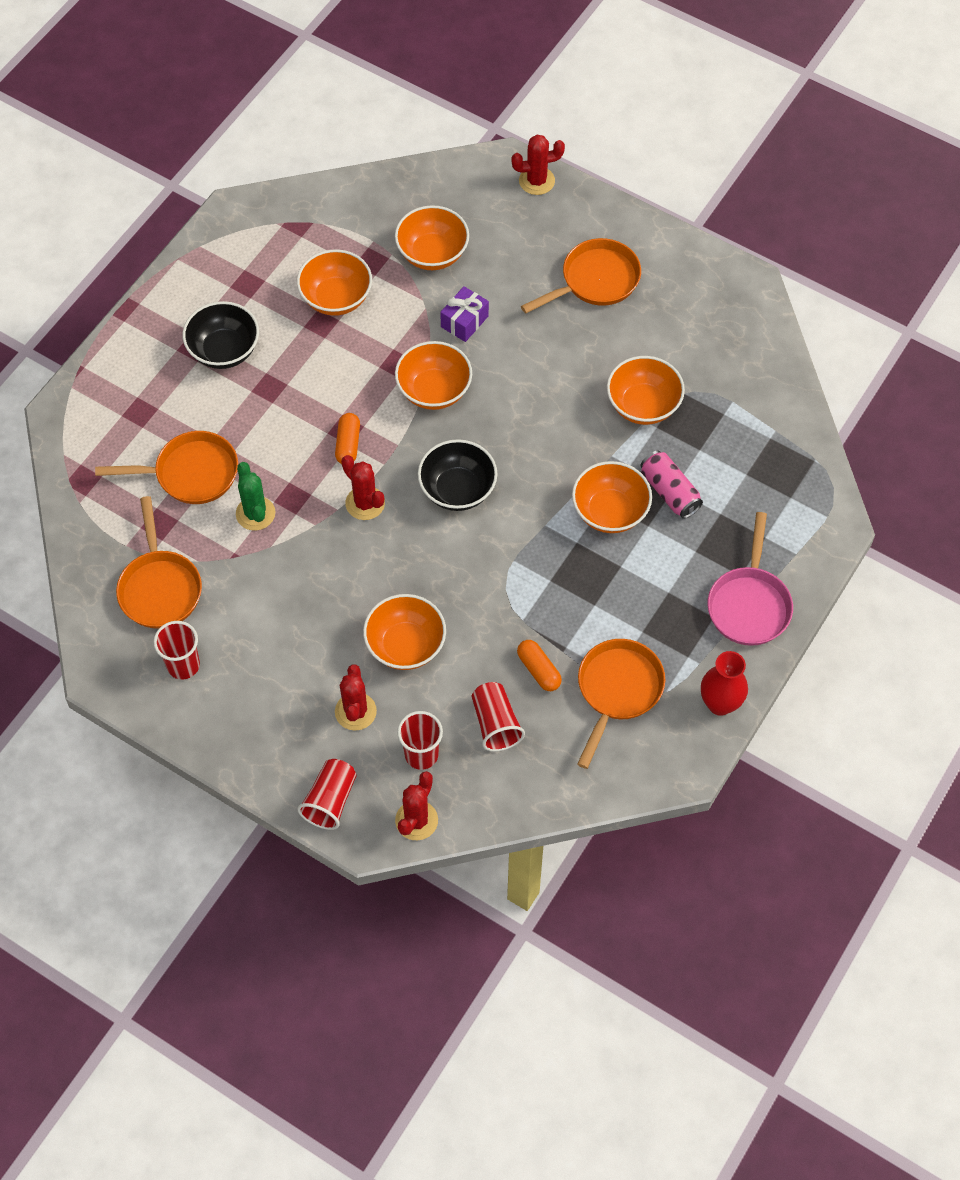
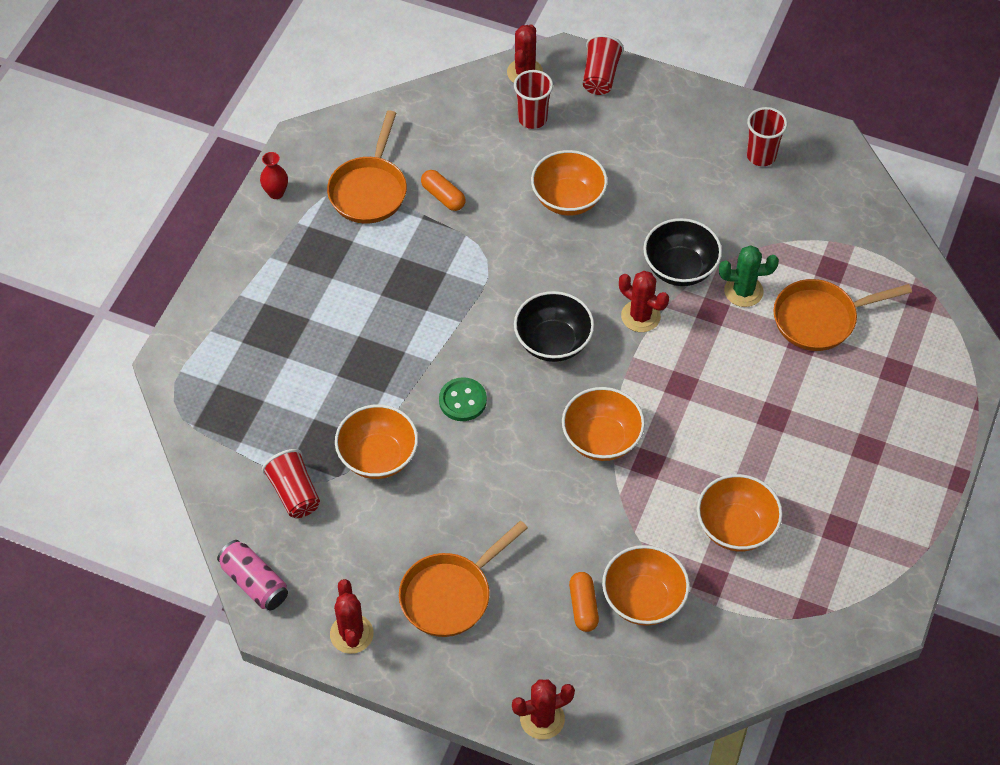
camera: 170 degrees right, 5 degrees down
orange pan [116,496,202,629] -> none
black bowl [183,301,259,369] -> black bowl moved to [643,218,722,286]
green cactus [236,462,276,531] -> green cactus turned 60 degrees counterclockwise [719,245,779,307]
orange capsule [335,413,360,464] -> orange capsule moved to [569,572,599,632]
red cactus [335,664,377,731] -> red cactus moved to [330,579,373,654]
purple gift [440,286,489,342] -> none
red cup [472,682,525,752] -> red cup moved to [262,449,320,518]
orange bowl [572,461,652,533] -> none
pink can [640,450,703,519] -> pink can moved to [217,540,288,610]
red vase [701,651,748,716] -> red vase [260,152,288,199], size x0.65
pink pan [707,512,793,646] -> none
none -> green button [439,377,487,421]

